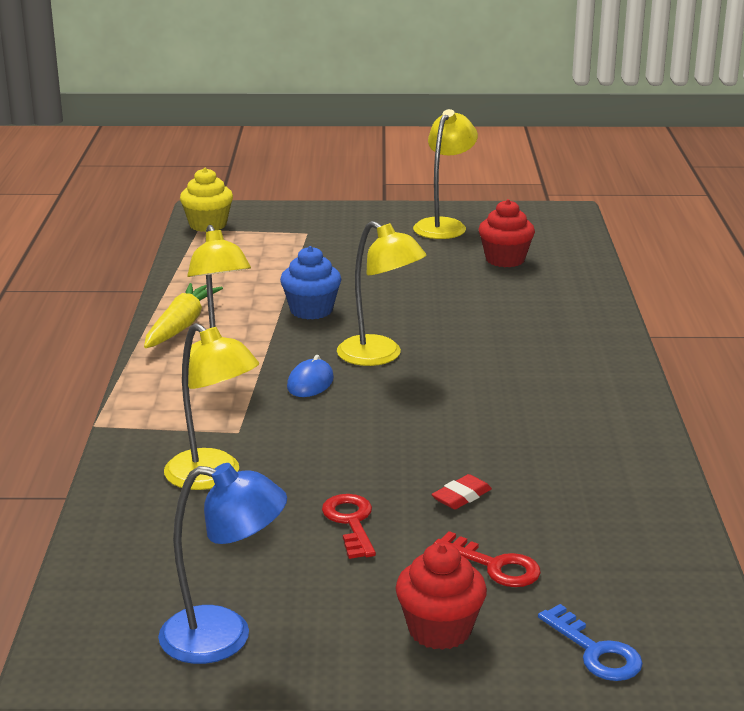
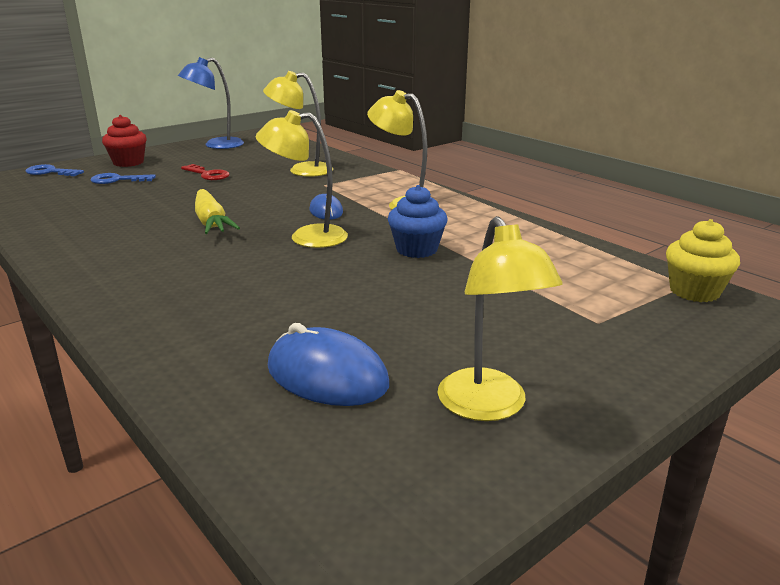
camera: 140 degrees right, 0 degrees up
yellow carrot [144,283,223,348] -> yellow carrot moved to [195,189,240,234]
red eraser [432,474,492,510] -> none
red key [434,531,541,587] -> blue key [91,173,156,184]
red cupcake [479,199,535,267] -> blue mouse [268,323,389,406]

